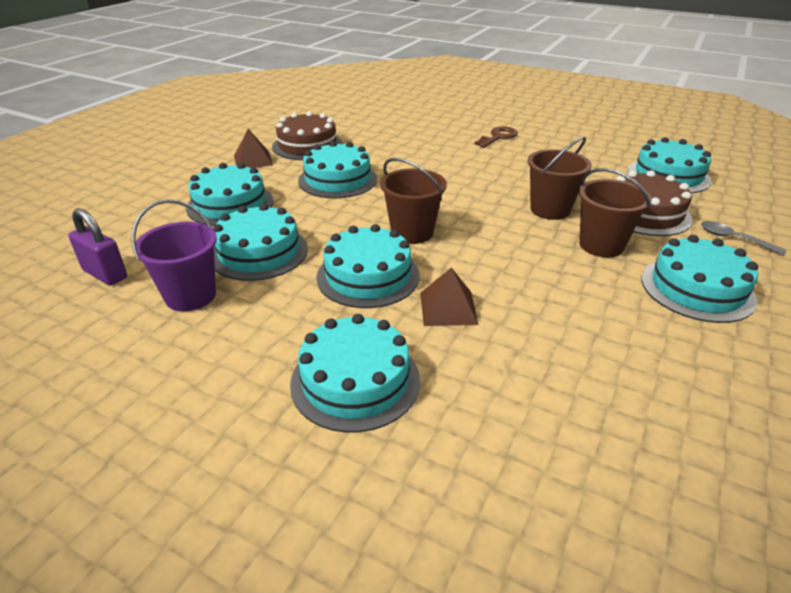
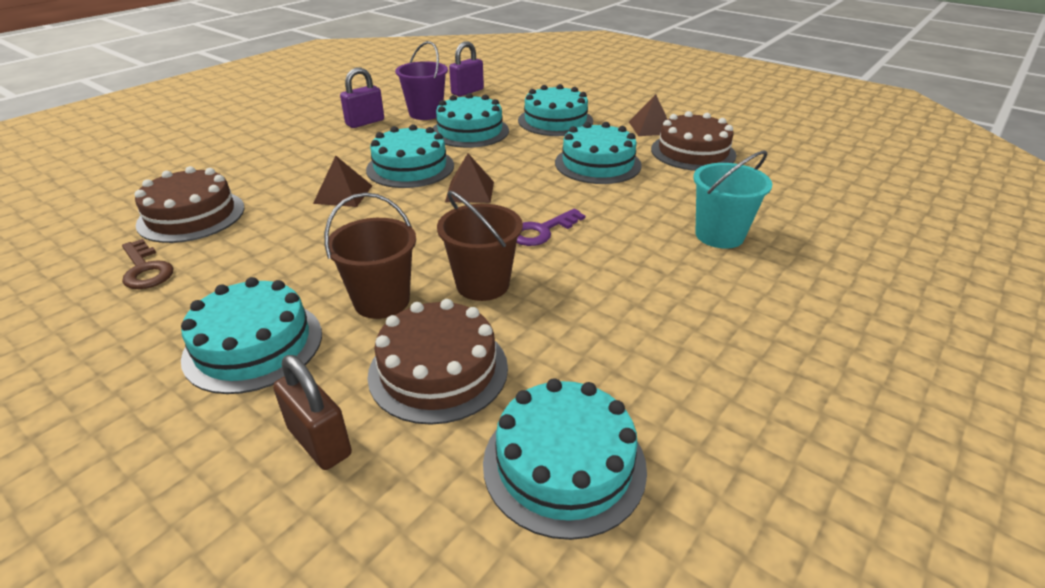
camera: 100 degrees right, 0 degrees up
turquoise cake [290,314,420,433] -> none
brown bucket [380,158,447,244] -> brown pyramid [445,153,494,203]
brown key [475,126,518,148] -> brown key moved to [122,239,174,289]
grey spoon [701,221,787,256] -> brown padlock [273,355,352,470]
none -> brown cake [135,166,244,243]
none -> purple padlock [340,68,384,128]
none -> purple key [517,208,586,246]
none -> turquoise bucket [693,151,772,249]

